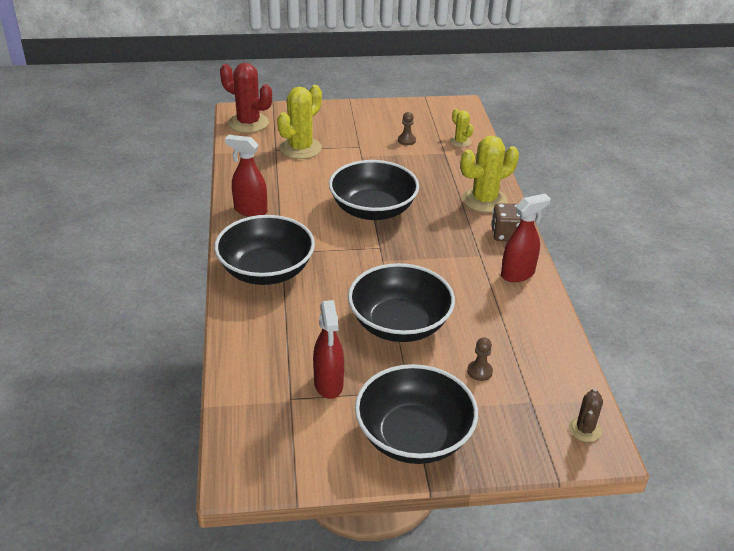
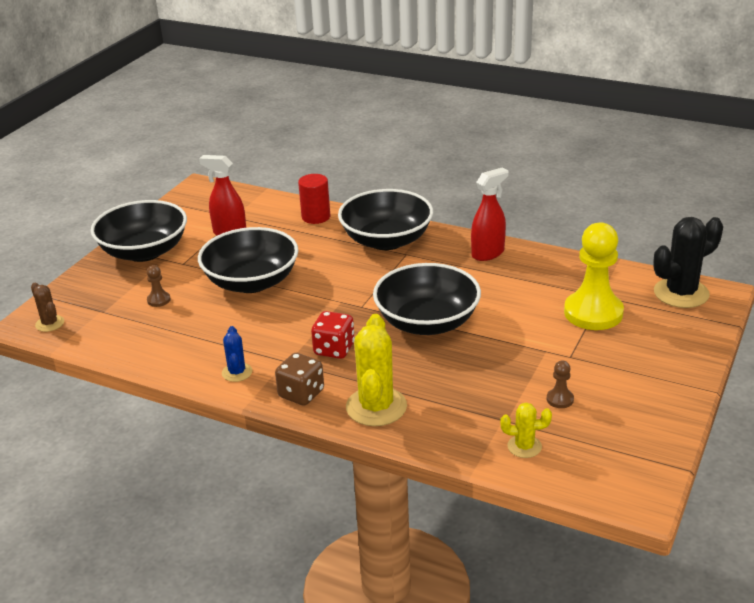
camera: 125 degrees right, 5 degrees down
red cactus [220,63,272,133] -> black cactus [653,217,723,308]
yellow cactus [277,85,322,159] -> yellow pawn [564,222,624,330]
red spray bottle [501,194,551,282] -> blue cactus [222,326,252,382]
none -> red cylinder [298,174,330,224]
none -> red dice [311,311,355,359]

